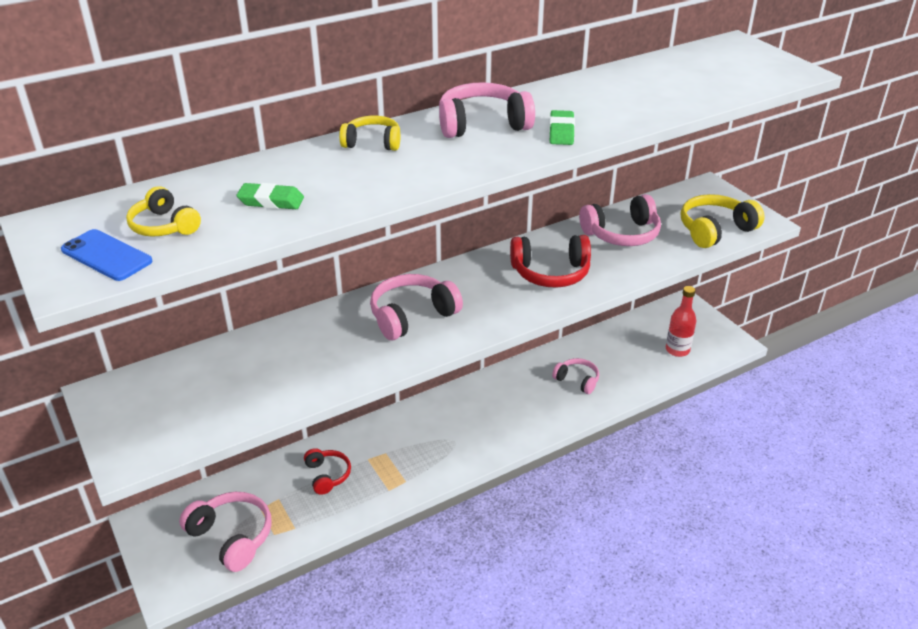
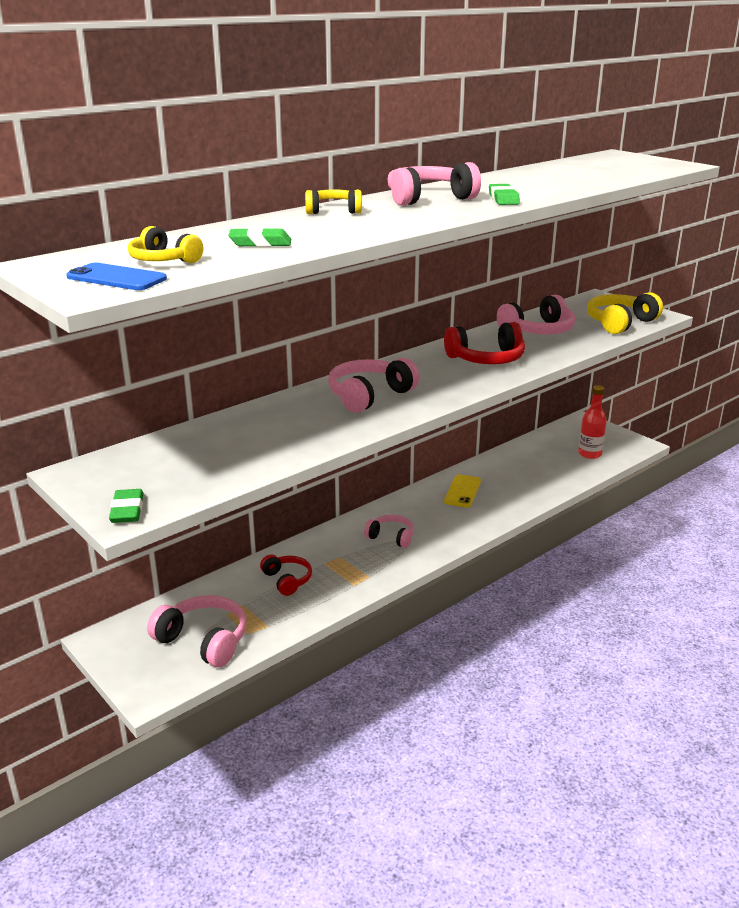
camera: 10 degrees left, 10 degrees down
pink headphones [552,358,599,394] -> pink headphones moved to [364,515,414,548]
none -> green eraser [109,489,144,523]
none -> yellow phone [444,474,481,507]

